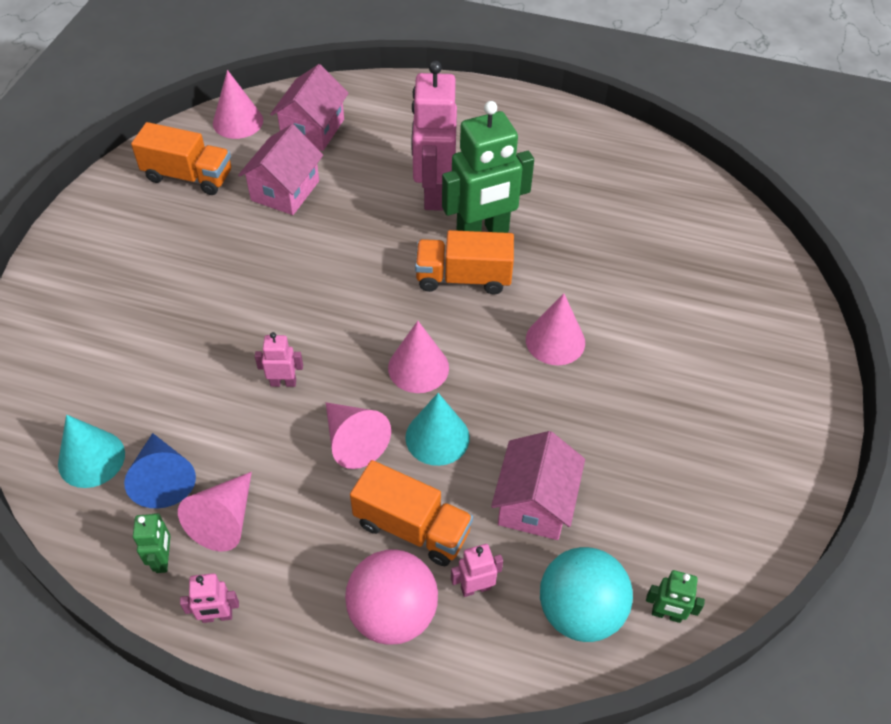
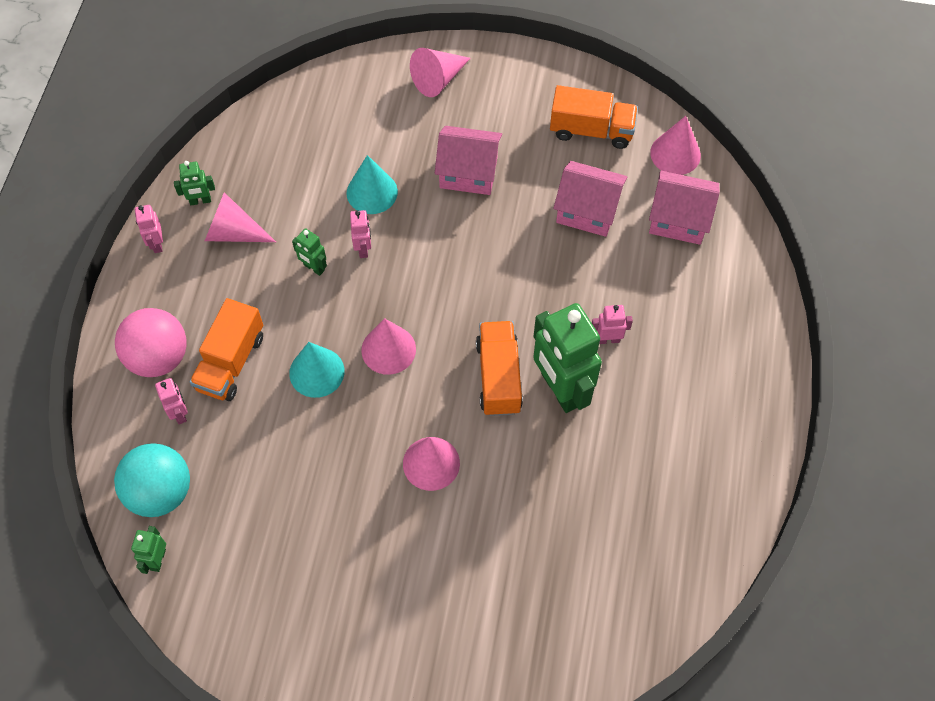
camera: 85 degrees right, 10 degrees up
turquoise cone [58,415,125,488] -> turquoise cone moved to [347,155,398,214]
blue cone [124,433,196,508] -> none
orange truck [131,122,231,195] -> orange truck turned 90 degrees counterclockwise [550,85,638,149]
pink cone [326,402,391,469] -> pink cone moved to [410,48,470,97]
pink robot [411,61,457,211] -> pink robot [592,305,633,344], size x0.45
pink house [491,431,585,540] -> pink house moved to [435,126,502,195]
none -> green robot [292,228,327,276]

